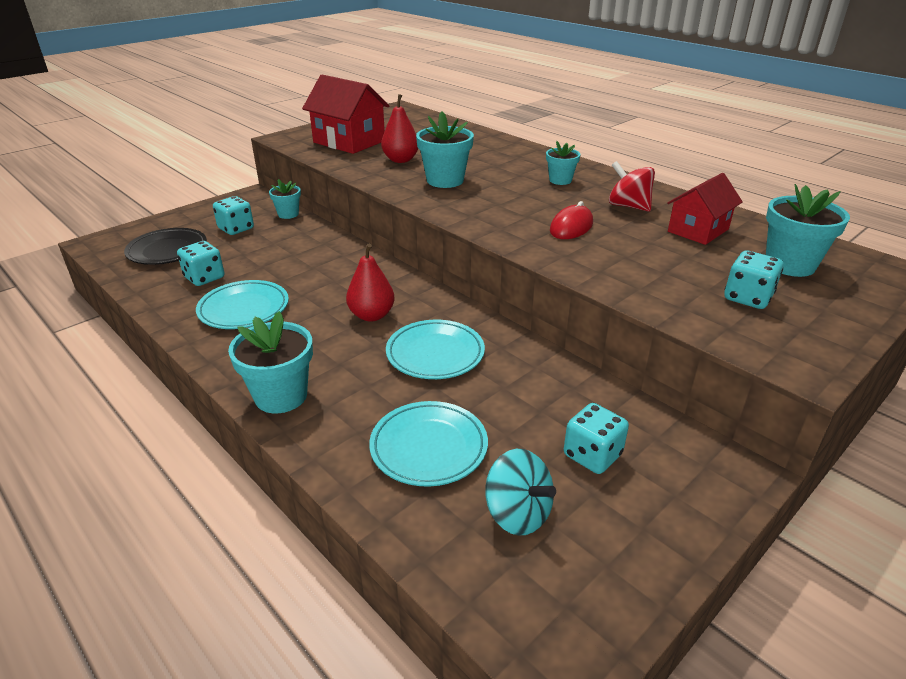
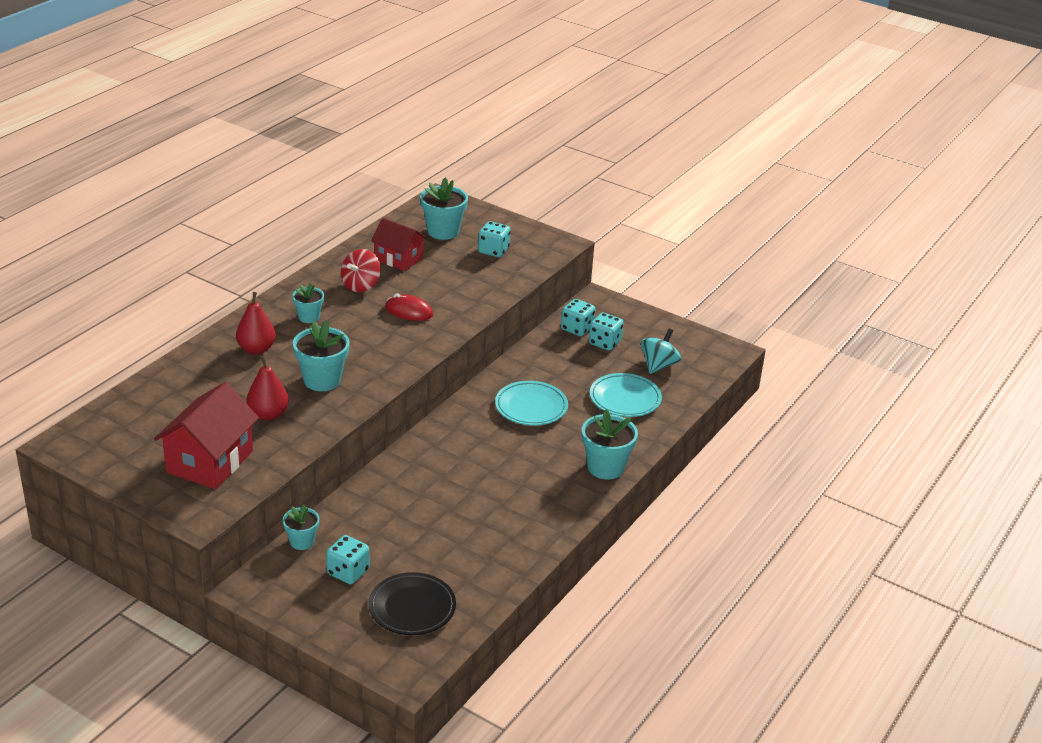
camera: 105 degrees left, 0 degrees up
turquoise dice [177,241,224,286] -> turquoise dice moved to [561,299,595,336]
turquoise plate [196,280,289,329] -> none
red pear [346,244,395,321] -> red pear moved to [236,292,276,355]

